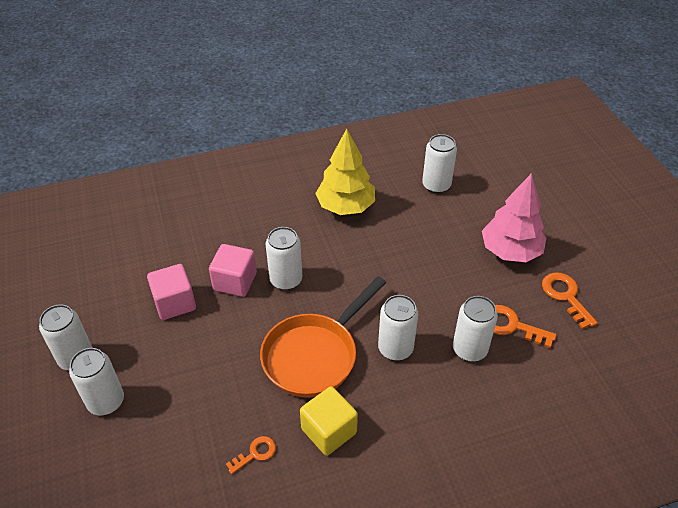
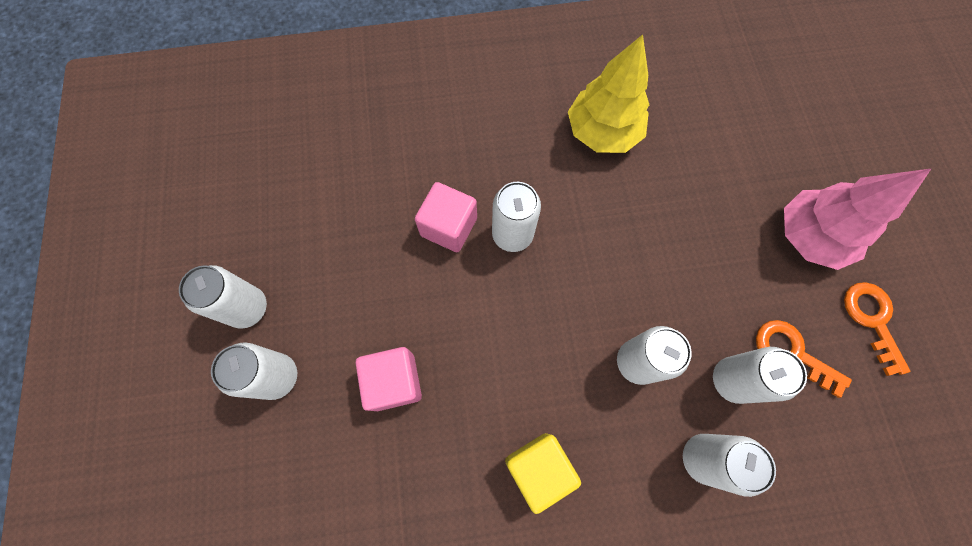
camera: 10 degrees right, 25 degrees up
pink cube [147,264,196,320] -> pink cube moved to [356,347,422,411]
orange key [226,436,276,474] -> none
orange pan [260,276,386,398] -> none
white can [422,134,457,193] -> white can moved to [683,434,776,497]

